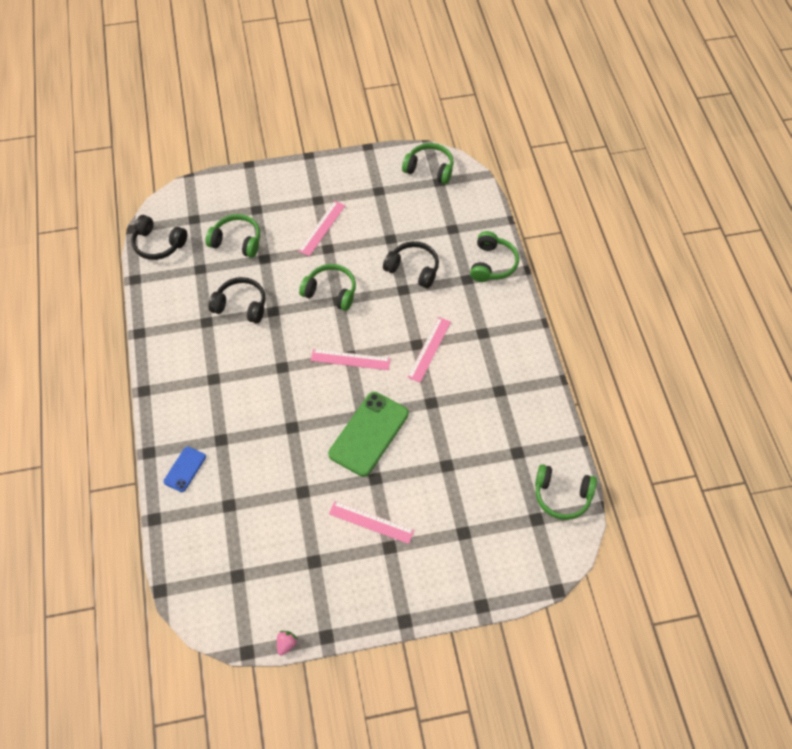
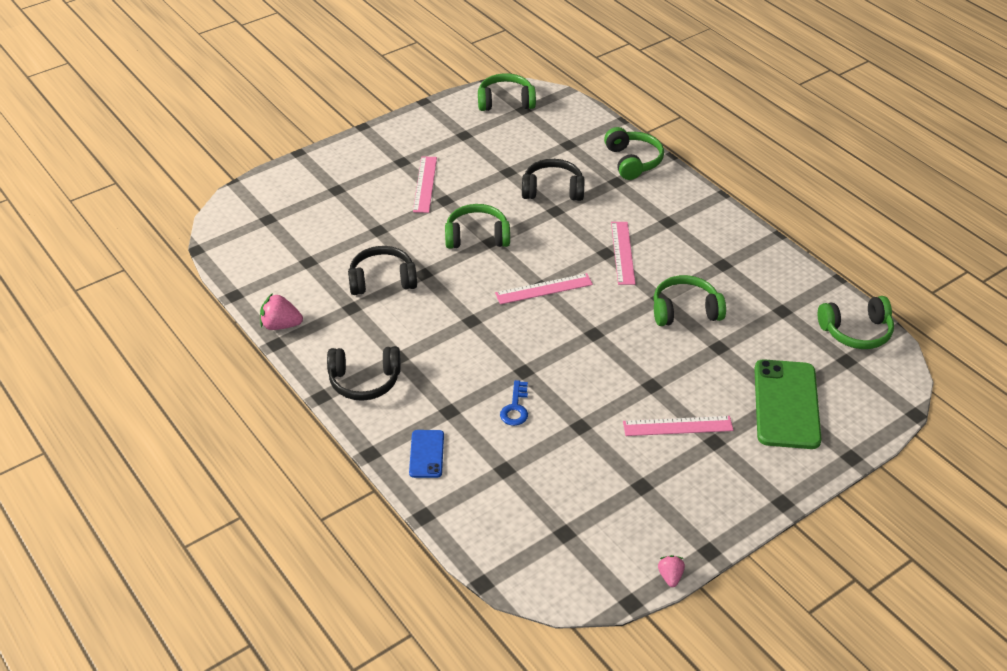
camera: 25 degrees left, 15 degrees down
black headphones [131,215,187,260] -> black headphones moved to [327,346,401,401]
green headphones [205,214,260,258] -> green headphones moved to [654,275,726,326]
green phone [328,392,409,477] -> green phone moved to [754,359,821,449]
none -> pink strawberry [260,293,303,330]
none -> blue key [500,380,528,426]

